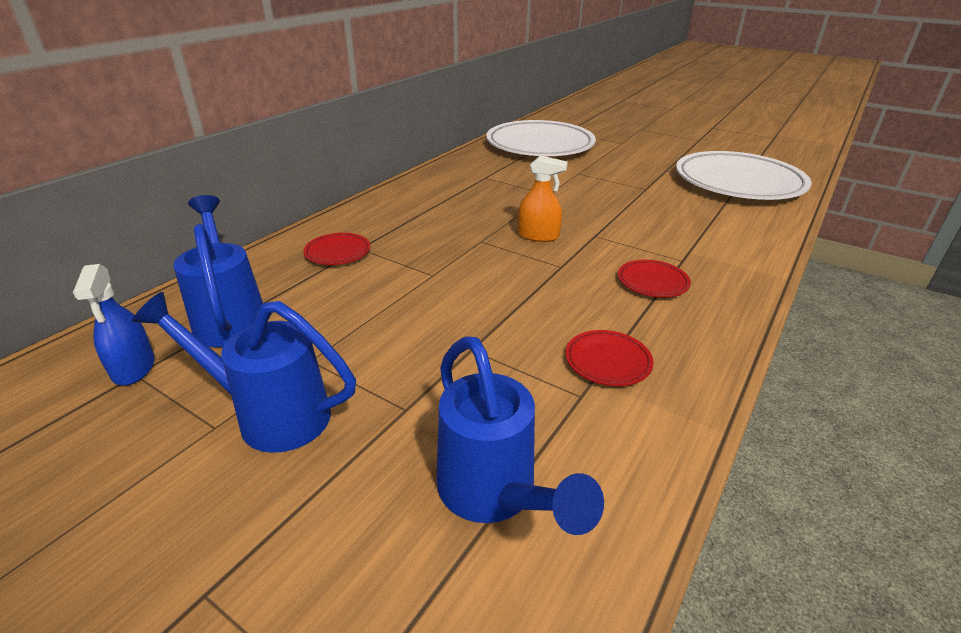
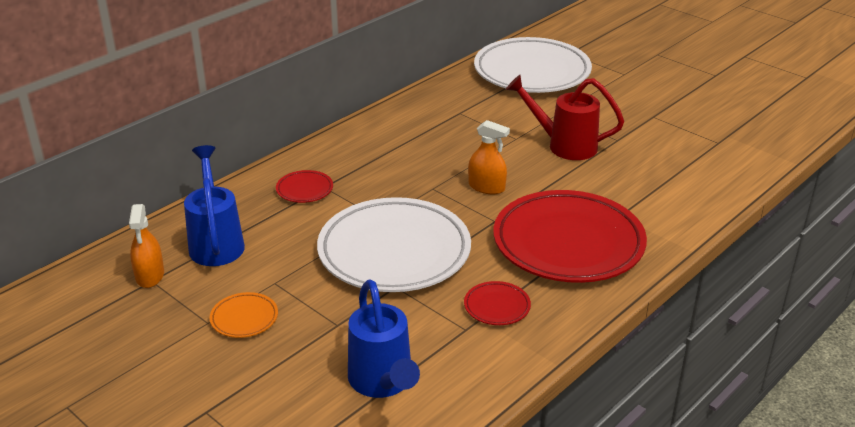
camera: 10 degrees right, 0 degrees up
blue spray bottle [73,264,155,385] -> orange spray bottle [129,204,164,288]
blue watering can [132,292,356,453] -> orange plate [210,292,278,338]
red plate [618,260,691,297] -> red plate [493,190,647,283], size x2.46
white plate [676,151,812,200] -> white plate moved to [317,197,471,292]
none -> red watering can [506,75,624,160]

